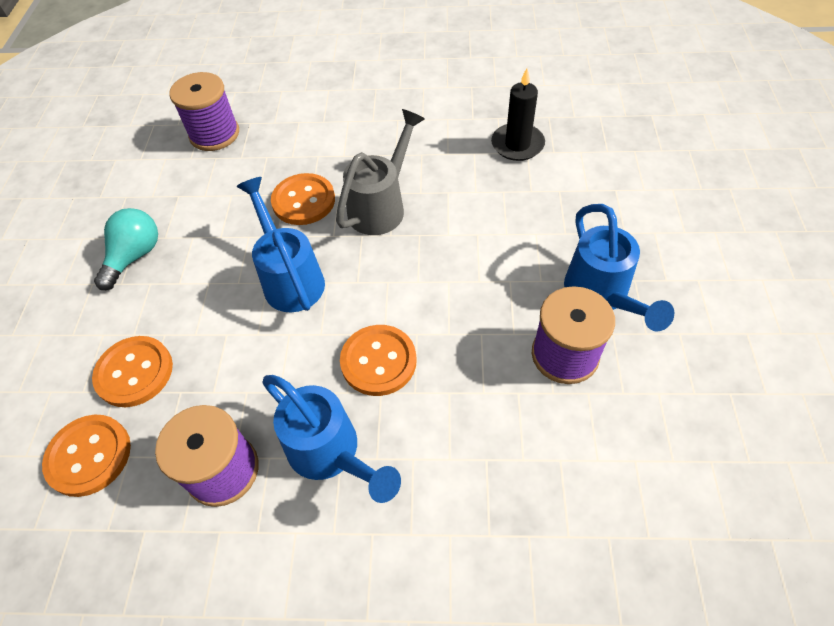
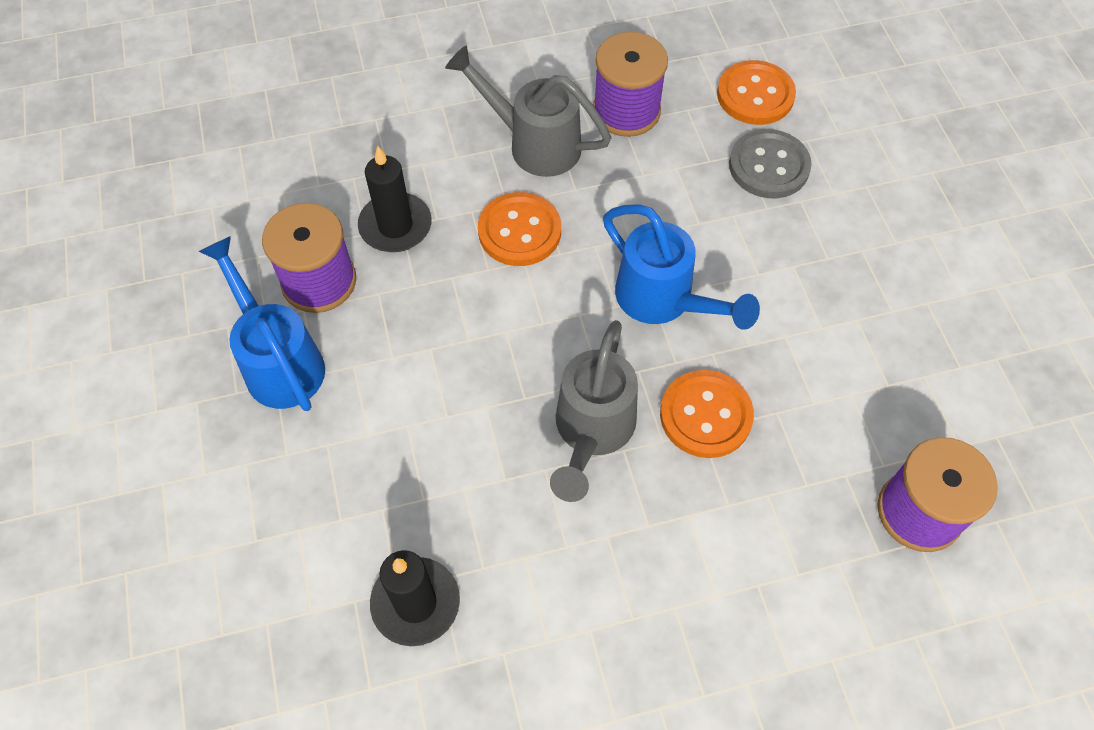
camera: 160 degrees right, 5 degrees up
orange button [92,336,173,407] -> grey button [729,129,812,199]
turquoise light bulb [94,208,158,290] -> none
blue watering can [262,375,401,503] -> grey watering can [445,45,611,177]
none -> black candle [358,146,432,252]

